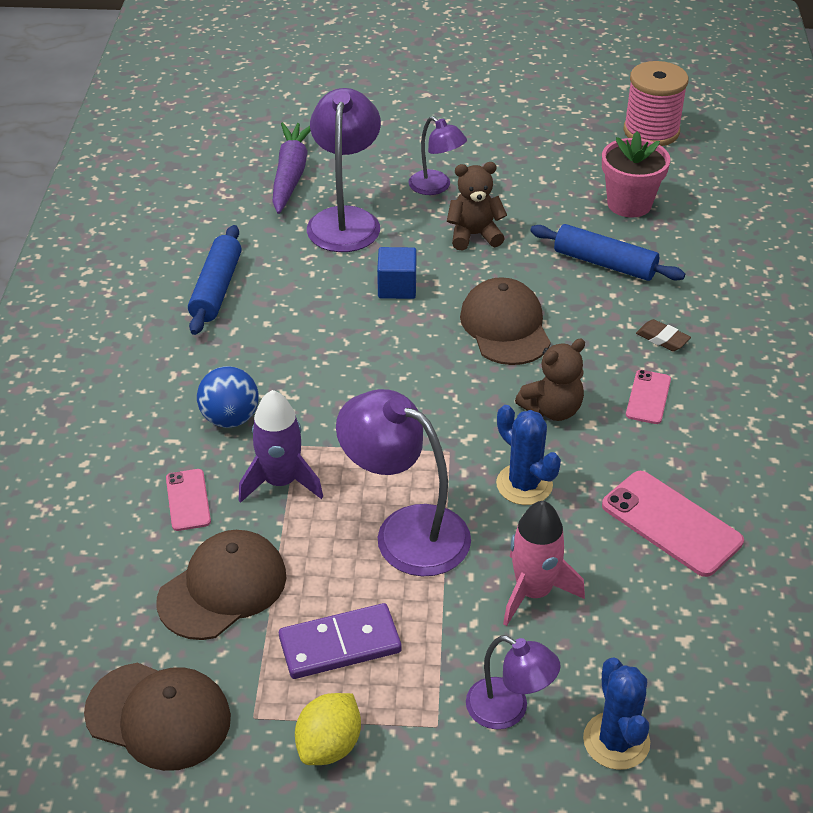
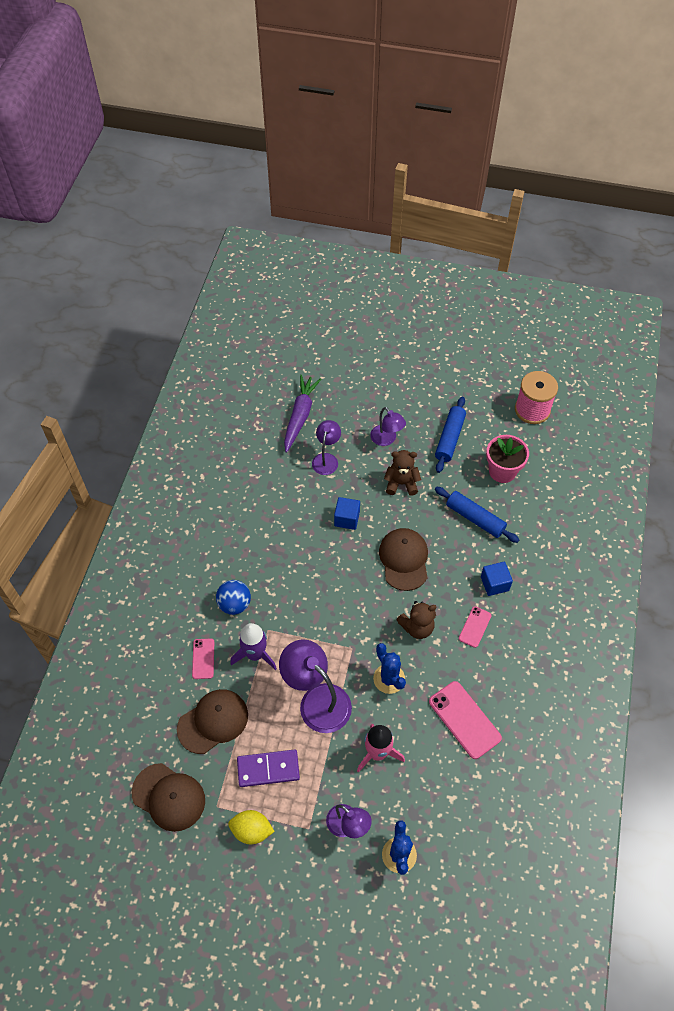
camera: 10 degrees right, 15 degrees up
blue rolling pin [188,225,242,335] -> blue rolling pin moved to [435,397,466,473]
yellow lemon [295,693,361,765] -> yellow lemon turned 60 degrees clockwise [228,810,275,844]
purple lamp [307,88,381,252] -> purple lamp [312,420,341,475], size x0.59
brown eraser [636,319,691,351] -> blue cube [481,562,513,596]

